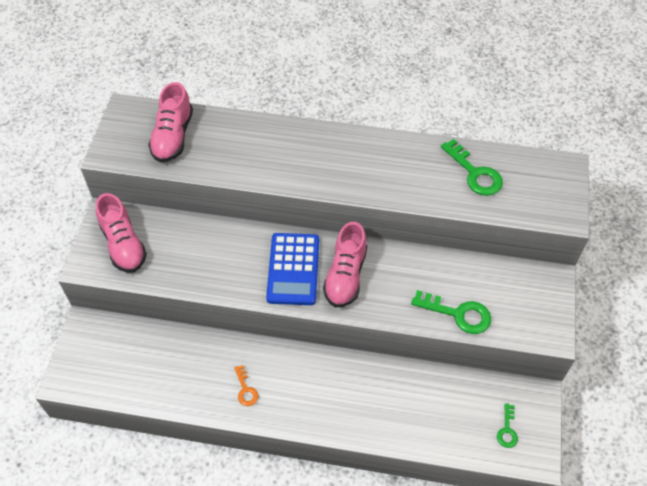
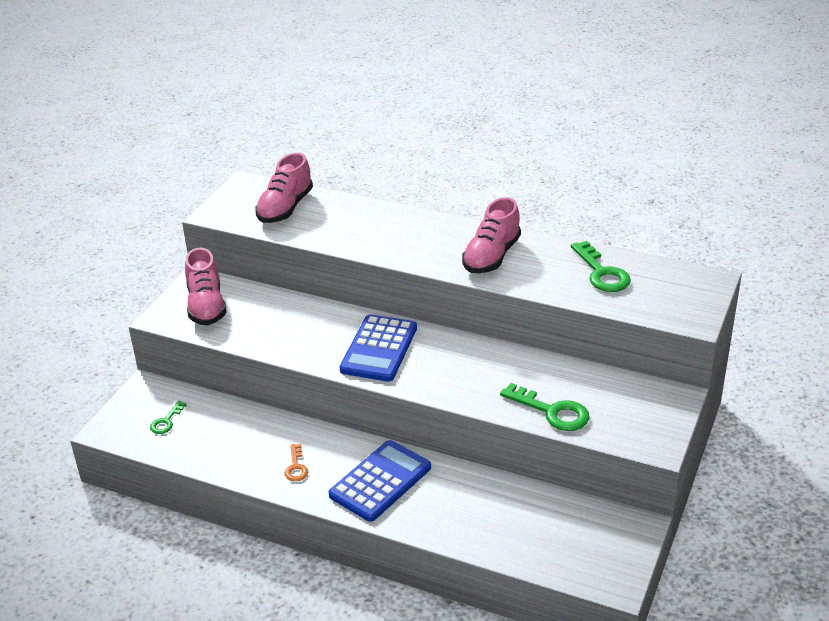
camera: 15 degrees right, 20 degrees down
pink shoe [323,222,367,307] -> pink shoe moved to [462,197,521,273]
green key [497,403,518,448] -> green key moved to [150,401,187,434]
none -> blue calculator [329,440,431,522]

